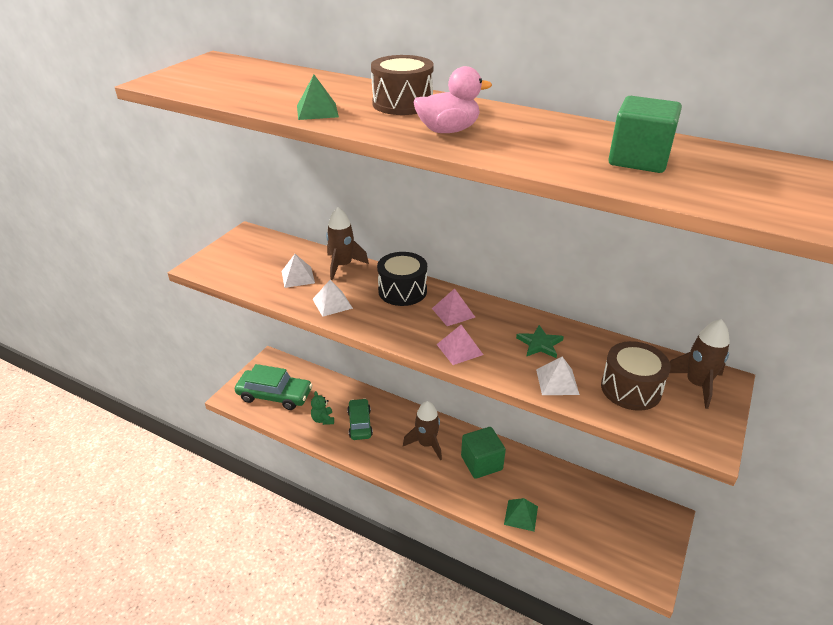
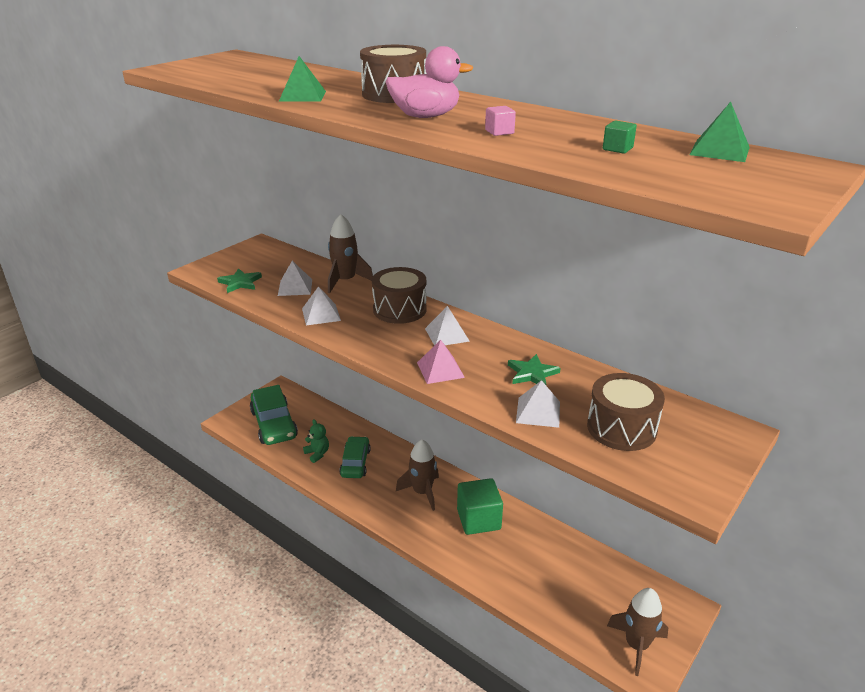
camera: 10 degrees right, 5 degrees down
green car [235,364,312,410] -> green car turned 45 degrees clockwise [250,385,298,445]
green teddy bear [311,391,334,425] -> green teddy bear turned 150 degrees clockwise [303,419,329,463]
black drum [377,252,427,306] -> brown drum [372,267,427,324]
pink pyramid [432,288,475,326] -> white pyramid [425,306,470,345]
green pyramid [504,498,538,532] -> green pyramid moved to [689,102,750,162]
green cube [608,96,682,173] -> green cube [603,120,637,154], size x0.40
brown rocket [670,319,730,409] -> brown rocket moved to [607,588,668,676]
none -> green star [217,268,262,293]
none -> pink cube [485,106,516,136]

